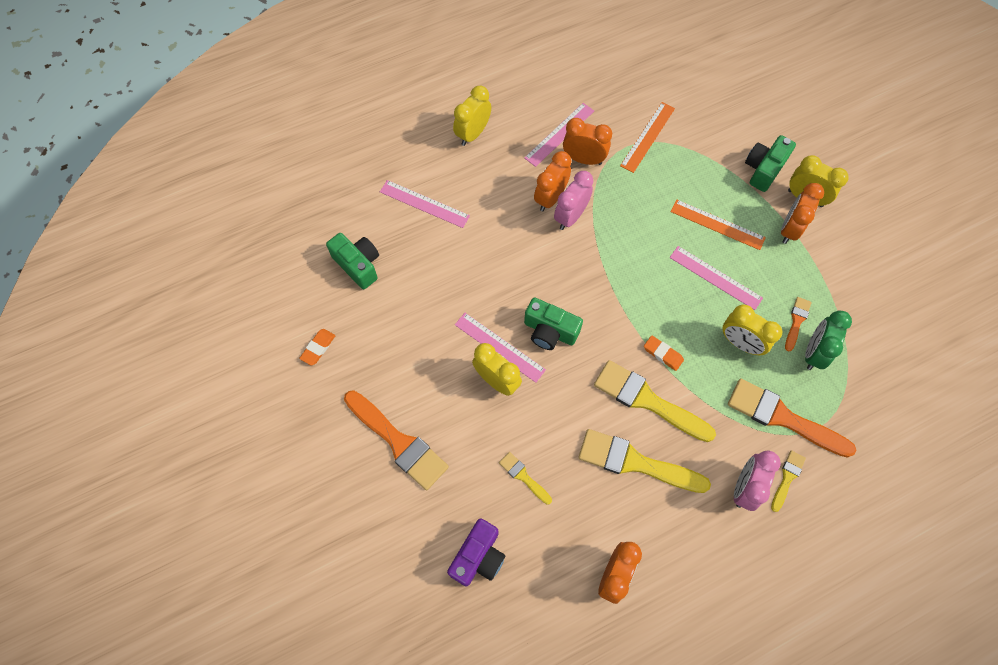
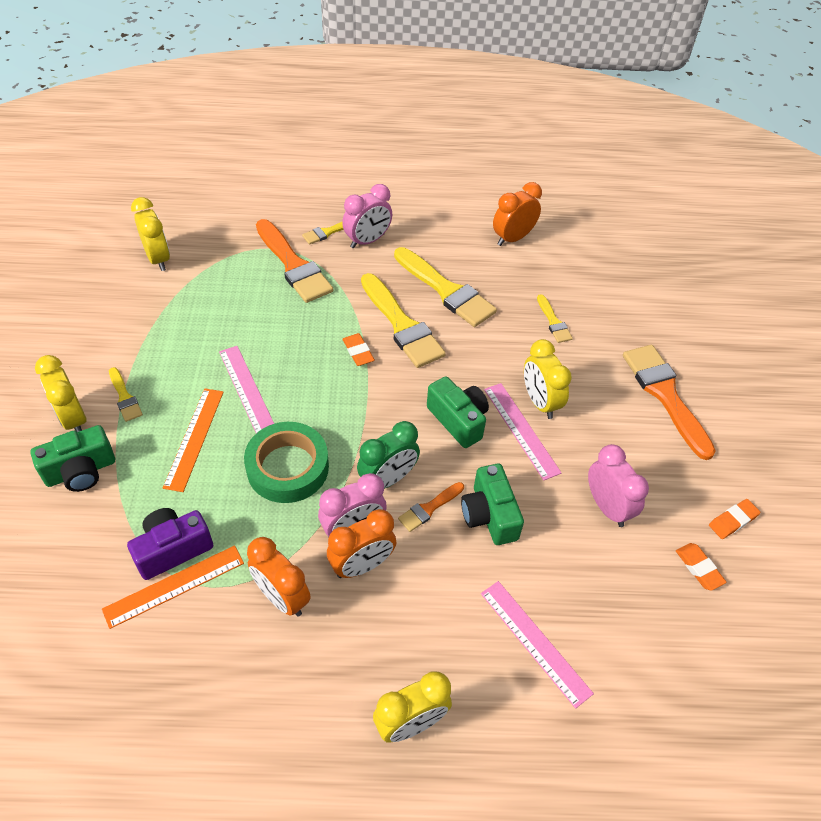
camera: 155 degrees left, 15 degrees down
green camera [326,233,379,289] -> green camera moved to [461,464,524,545]
purple camera [447,518,505,587] -> purple camera moved to [127,508,213,580]
pink ruler [524,103,594,167] -> none
orange ruler [670,200,766,250] -> orange ruler turned 45 degrees clockwise [163,388,224,492]
yellow clock [723,305,782,355] -> yellow clock moved to [131,197,170,271]
orange clock [781,183,824,244] -> yellow brush [109,367,143,422]
orange brush [785,297,812,351] -> orange brush moved to [398,482,464,532]
green clock [805,310,852,370] -> green clock moved to [357,421,420,489]
none -> green tape [244,422,329,503]
none -> pink clock [588,444,649,527]
none -> orange eraser [676,543,727,591]

